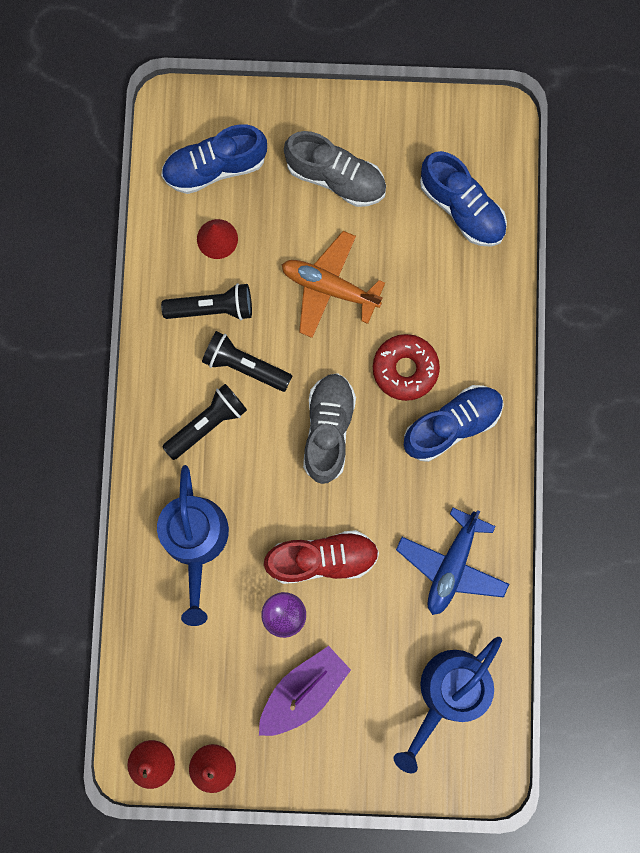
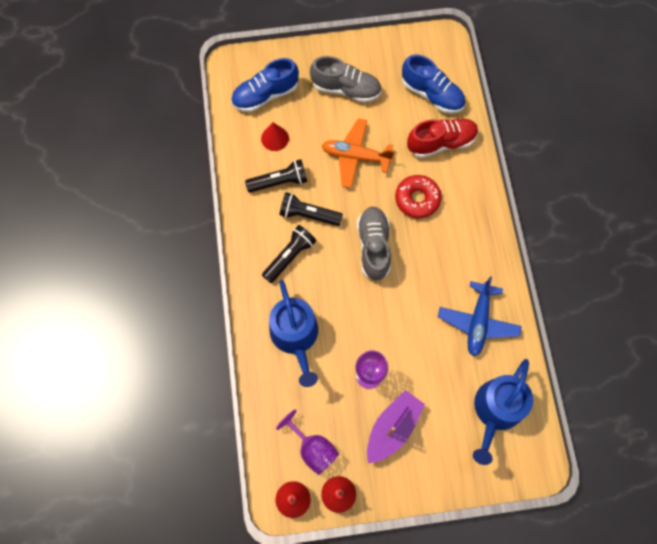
camera: 10 degrees left, 10 degrees down
red shoe [264,530,379,584] -> red shoe moved to [407,118,478,158]
blue shoe [404,385,504,462] -> none
none -> purple goblet [276,410,339,475]

